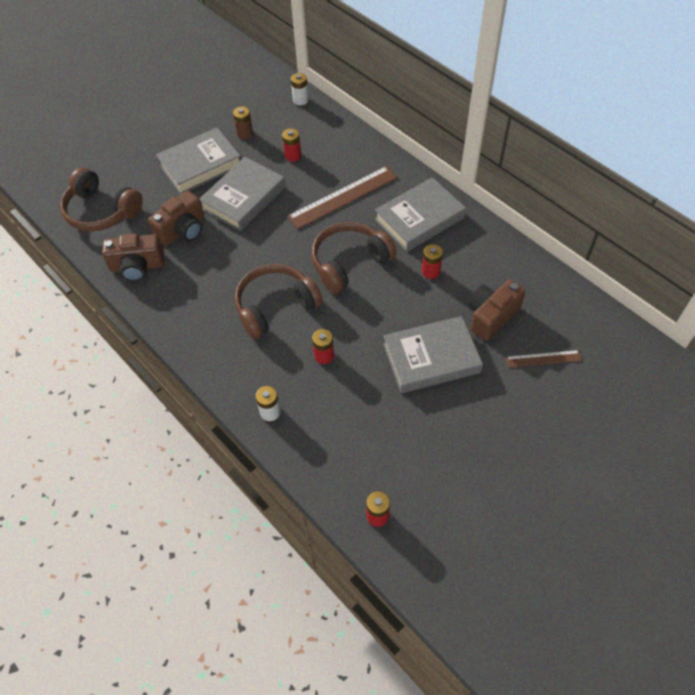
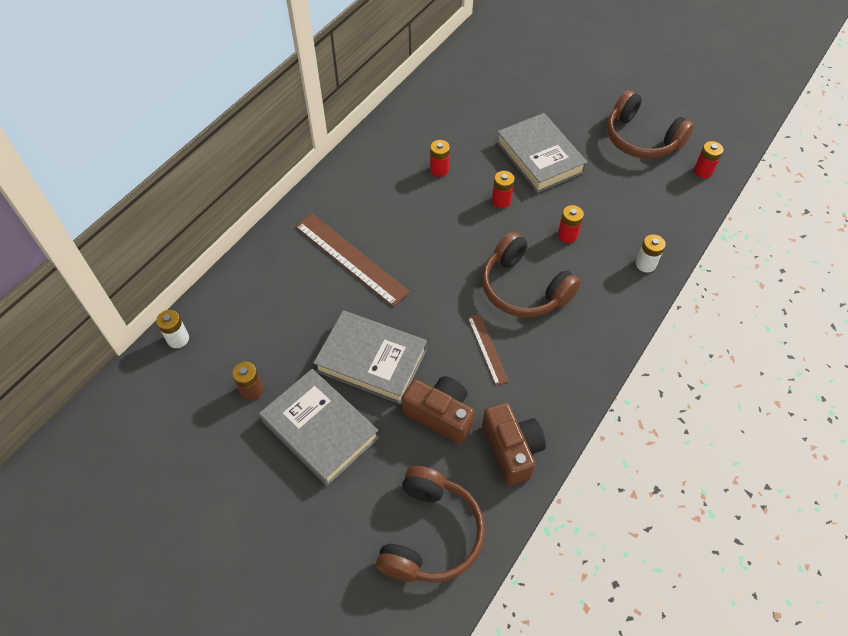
camera: 105 degrees left, 0 degrees up
red battery [282,128,301,162] -> red battery moved to [492,171,515,208]
brown headphones [311,222,397,294] -> brown headphones moved to [607,90,694,159]
grey book [375,177,466,252] -> none
brown camera [468,280,526,341] -> none
brown ruler [506,350,582,367] -> brown ruler moved to [468,314,509,385]

